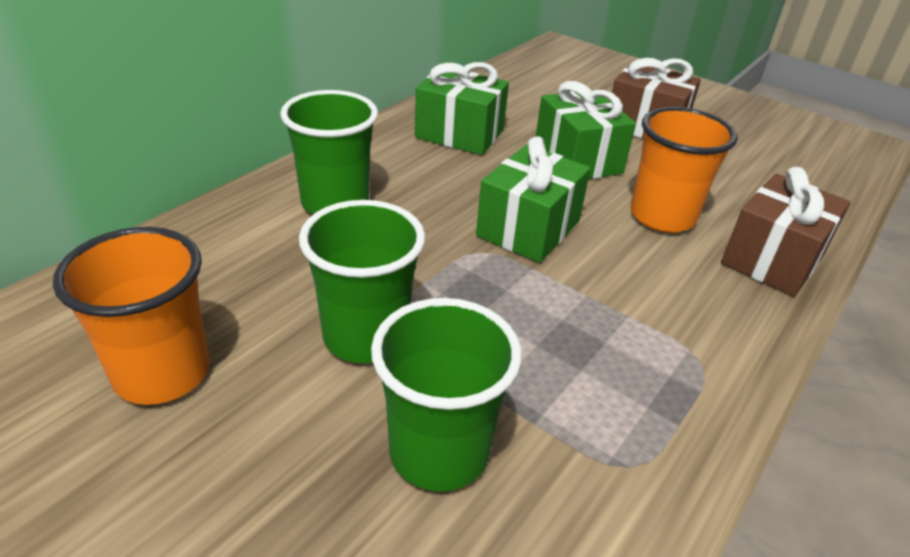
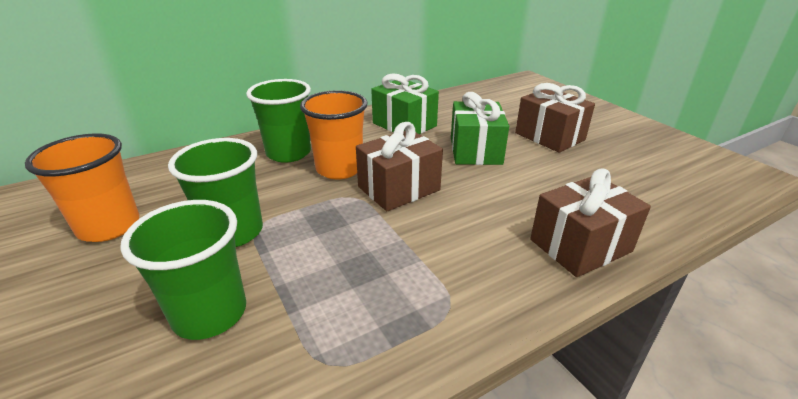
camera: 25 degrees right, 5 degrees down
green gift [476,136,591,263] -> brown gift [356,122,443,211]
orange cup [631,107,738,233] -> orange cup moved to [300,90,367,179]

